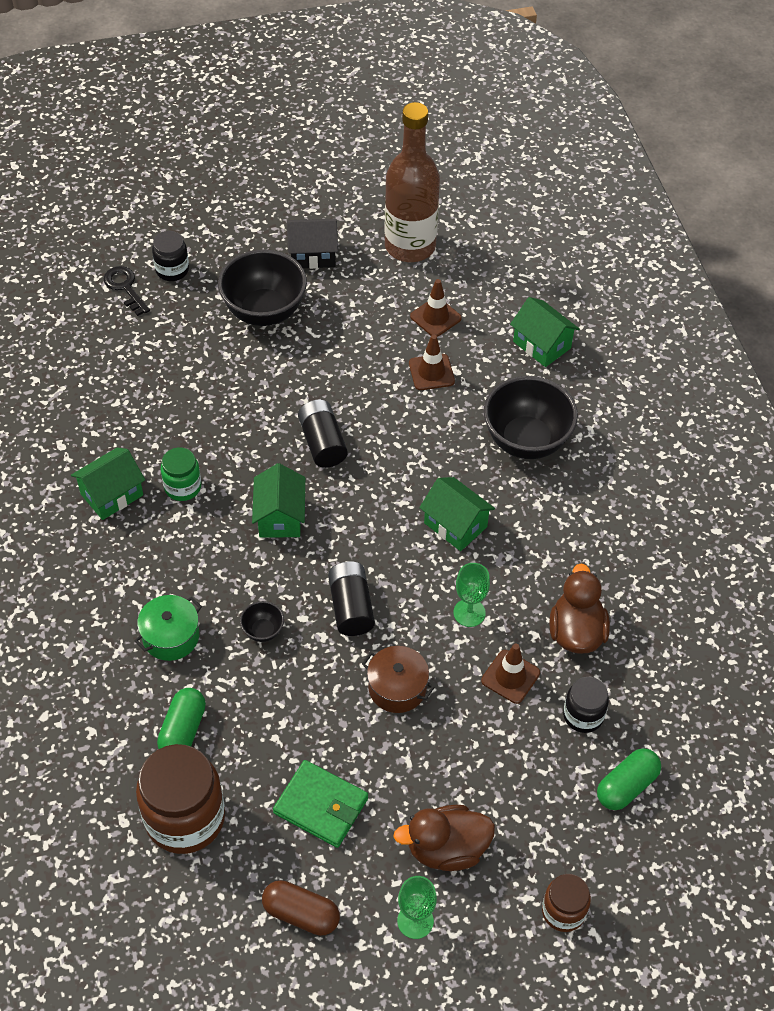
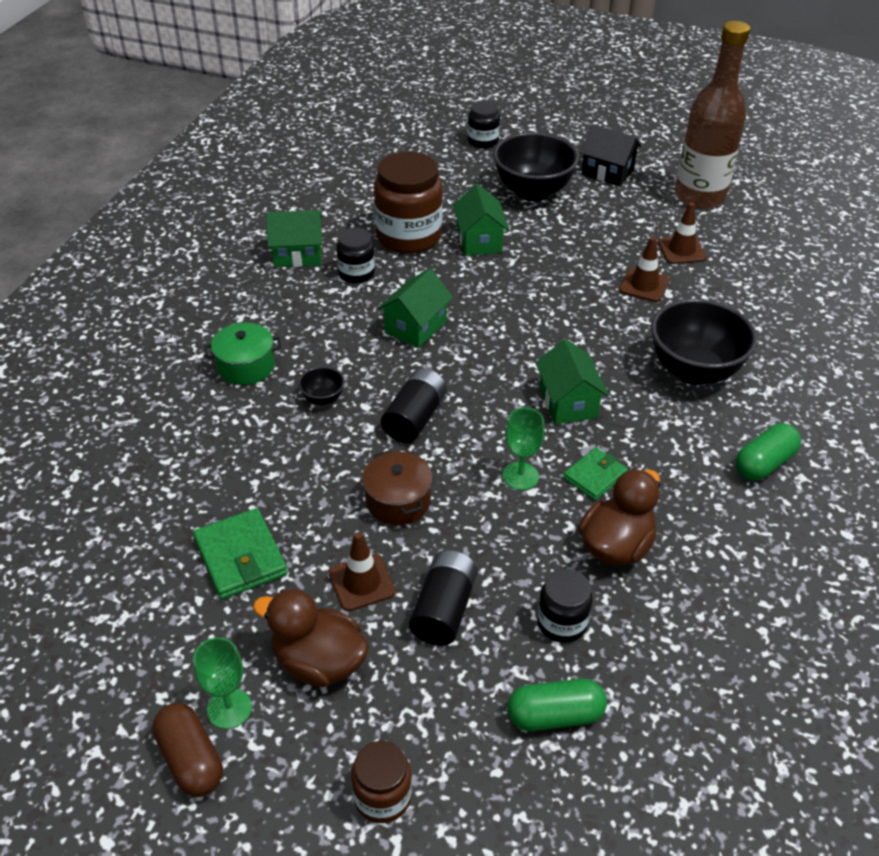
camera: 35 degrees right, 10 degrees down
black key [104,266,150,316] -> none
brown jar [136,744,225,854] -> brown jar moved to [374,152,443,254]
green capsule [157,688,206,749] -> green capsule moved to [735,423,801,480]
green jar [161,447,201,501] -> black jar [336,228,375,283]
brown capsule [262,880,340,936] -> brown capsule moved to [152,703,223,797]
black battery [298,399,348,468] -> black battery moved to [409,550,478,646]
brown traffic cone [481,644,540,704] -> brown traffic cone moved to [328,532,396,611]
green house [510,297,580,367] -> green house moved to [453,184,509,256]
none -> green wallet [563,447,628,500]

